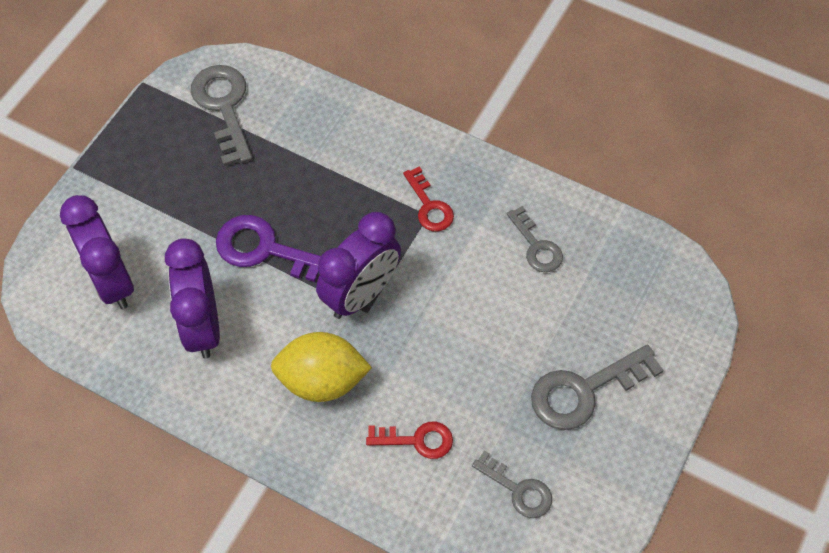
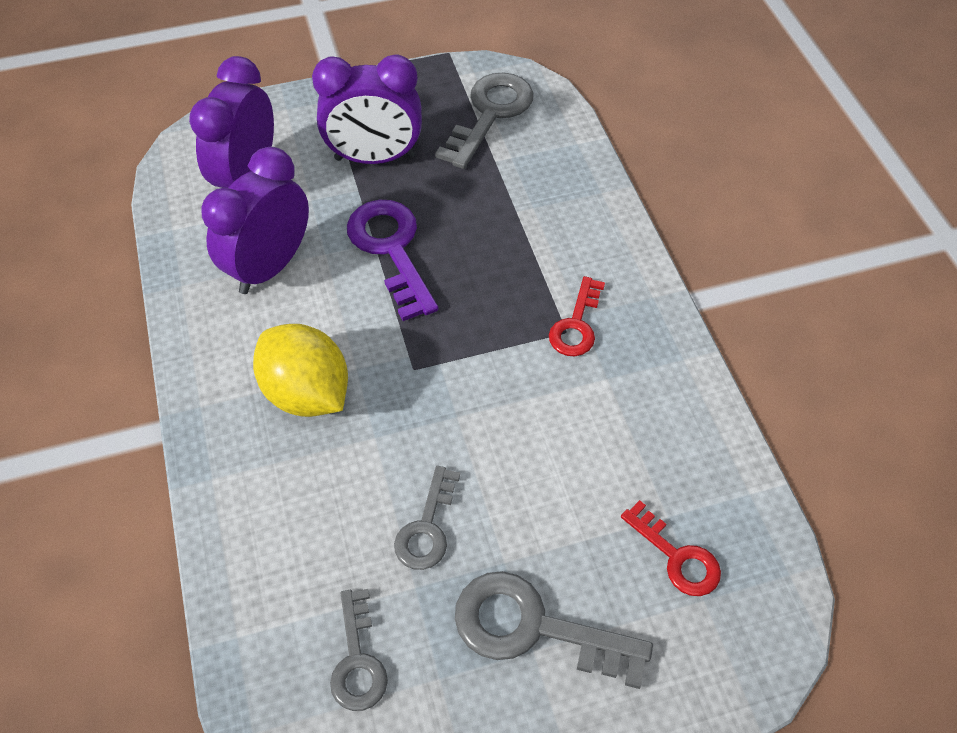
camera: 45 degrees right, 5 degrees down
purple clock [316,212,401,319] -> purple clock moved to [312,55,422,164]
red key [366,422,453,459] -> red key moved to [621,500,721,596]
grey key [507,206,563,272] -> grey key moved to [394,466,460,570]

